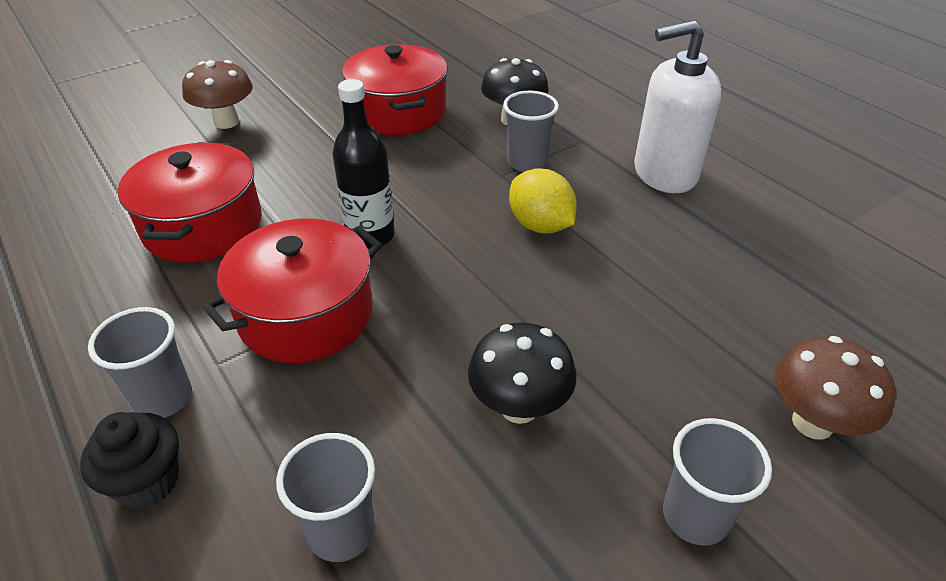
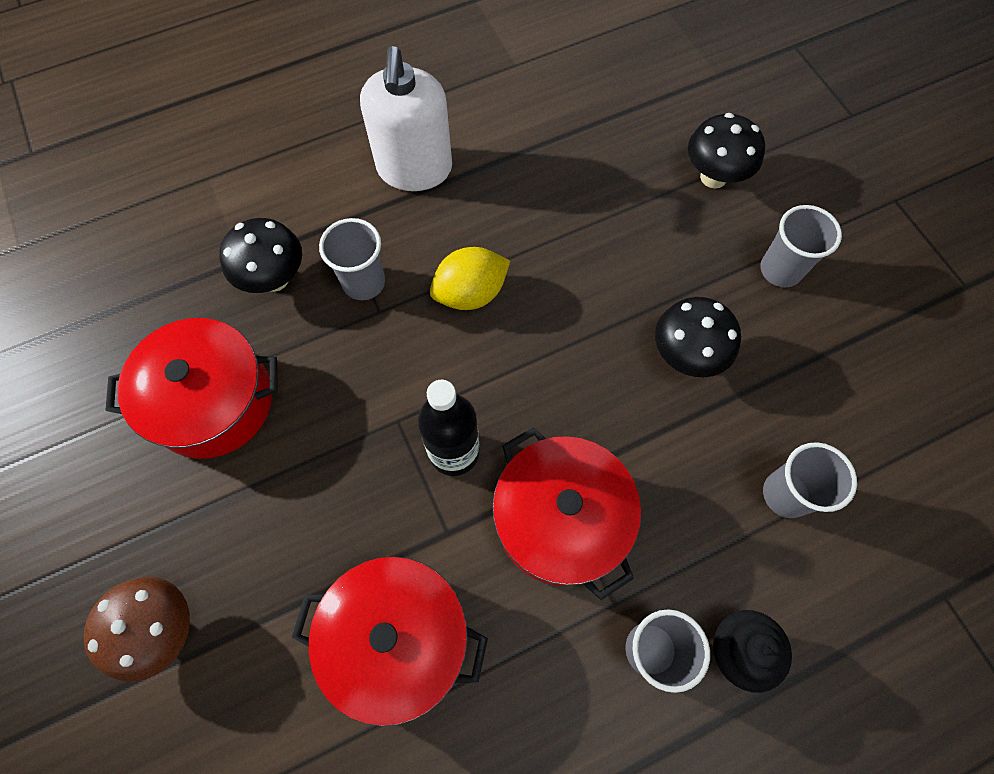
camera: 80 degrees left, 25 degrees up
brown mushroom [775,336,896,440] -> black mushroom [688,113,765,189]

